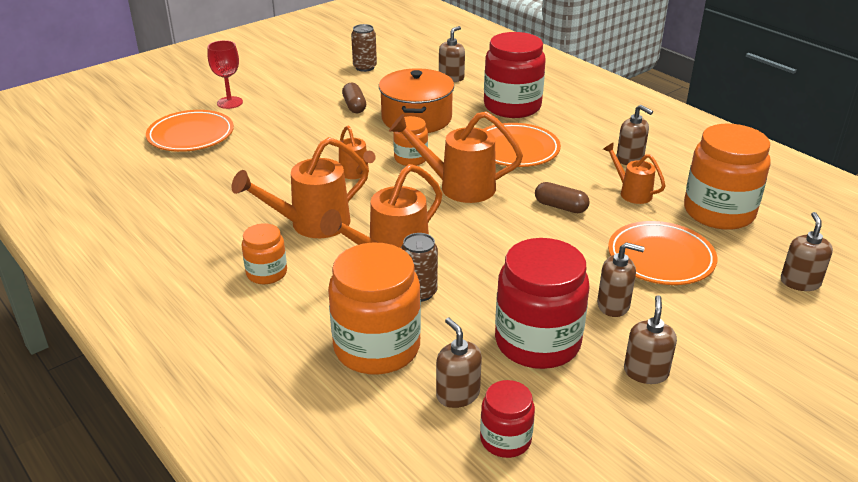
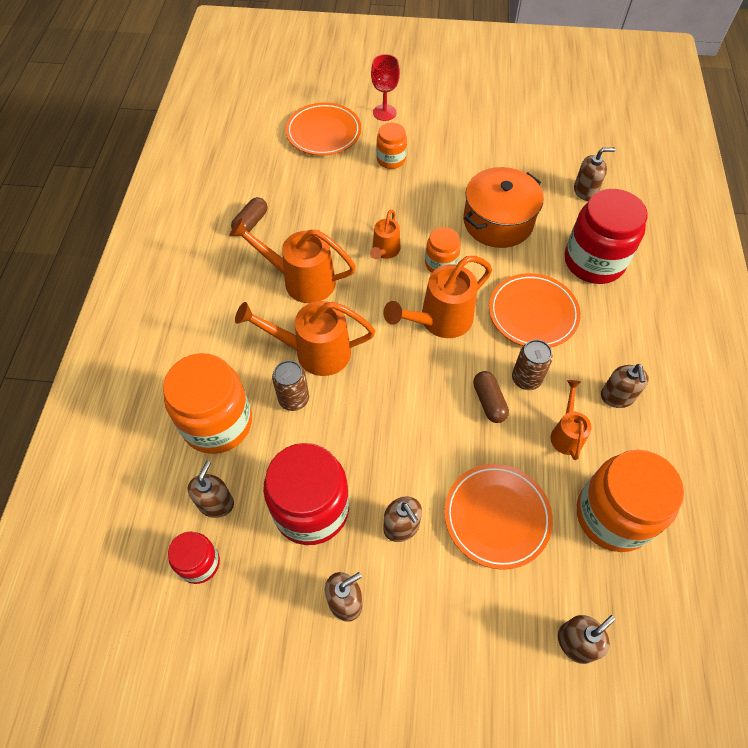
camera: 45 degrees right, 25 degrees up
orange jar [242,223,287,284] -> orange jar moved to [376,123,407,169]
brown capsule [342,83,366,113] -> brown capsule moved to [231,197,267,232]
brown can [351,24,377,72] -> brown can moved to [512,340,553,390]
orange watering can [389,111,523,203] -> orange watering can turned 90 degrees counterclockwise [383,256,492,338]

